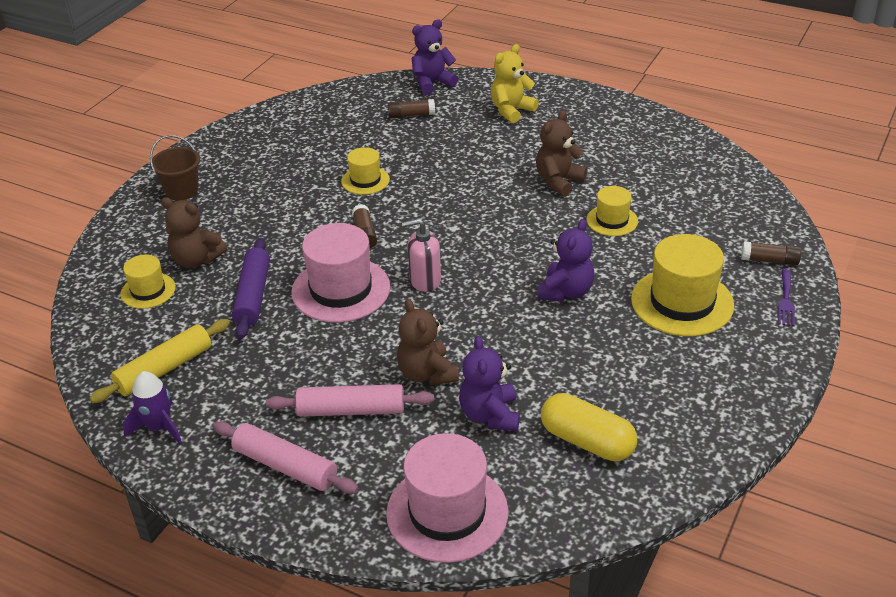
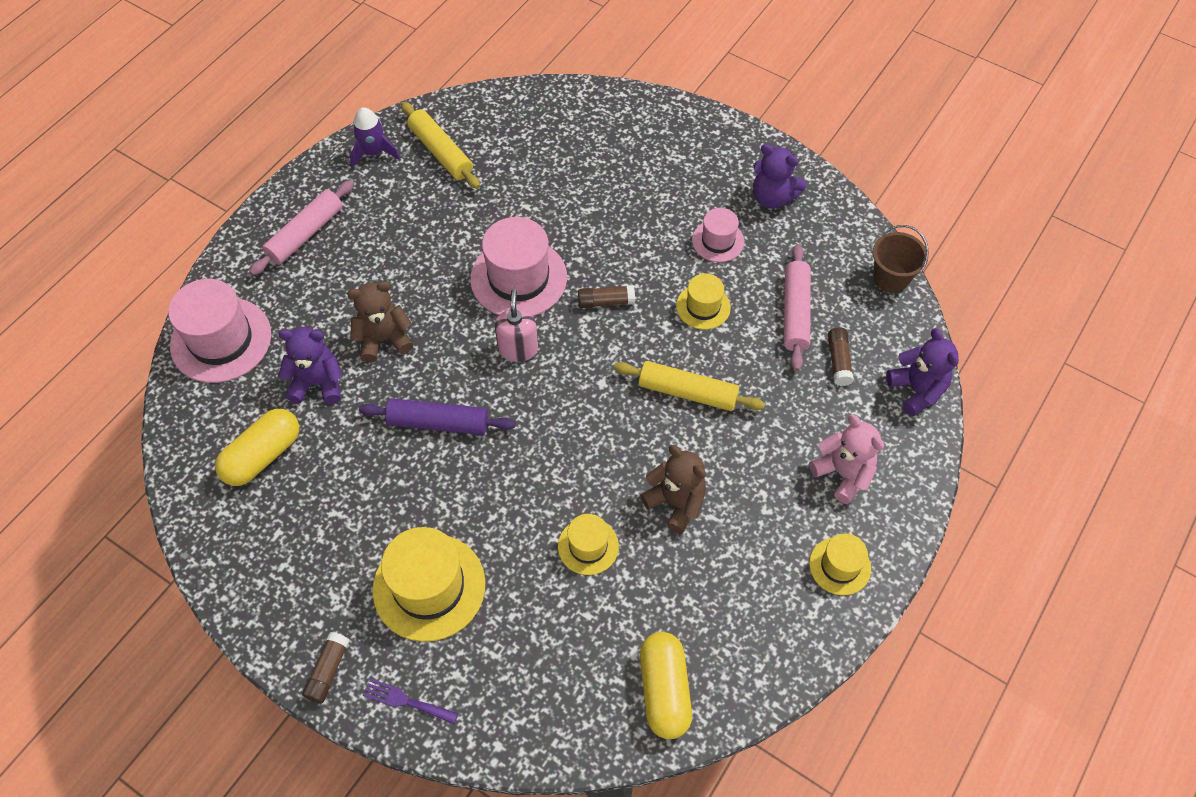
camera: 95 degrees right, 20 degrees up
yellow hat [121,255,176,309] -> yellow hat moved to [809,533,871,595]
brown bucket [150,135,200,201] -> brown bucket moved to [873,225,929,293]
brown teddy bear [161,197,227,268] -> none
purple rolling pin [232,238,270,339] -> purple rolling pin moved to [359,398,516,435]
pink rolling pin [266,384,434,417] -> pink rolling pin moved to [784,244,811,371]
yellow teddy bear [491,44,539,123] -> pink teddy bear [809,415,884,504]
purple teddy bear [538,219,595,302] -> purple teddy bear moved to [753,144,807,209]
brown glue stick [741,241,801,265] -> brown glue stick moved to [302,632,350,703]
none -> yellow rolling pin [614,361,765,411]
none -> yellow capsule [640,632,692,739]
none -> pink hat [692,208,744,262]

